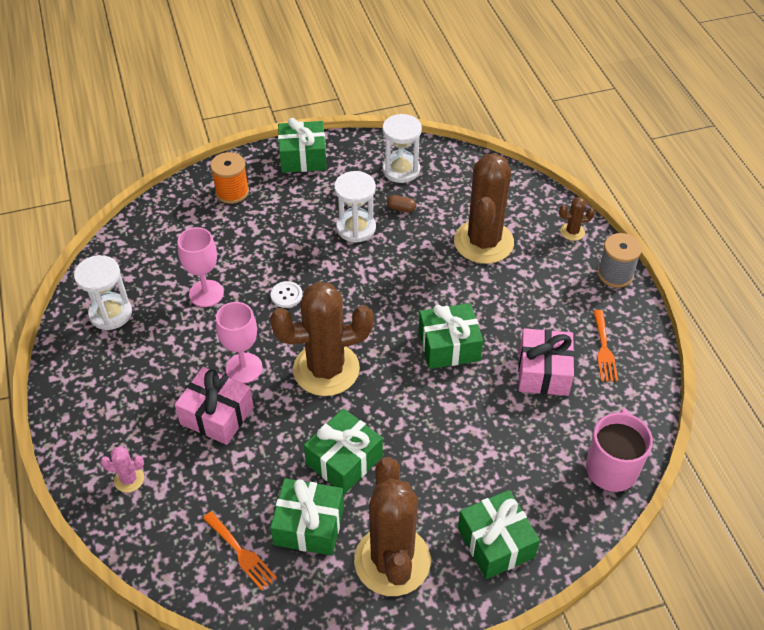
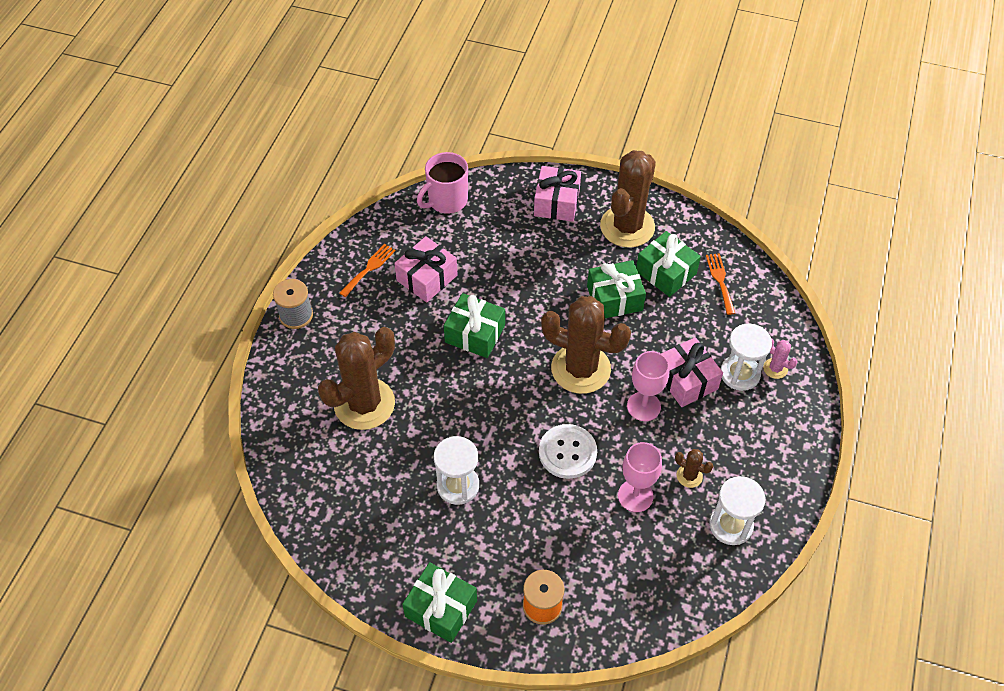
camera: 145 degrees left, 5 degrees up
white button [271,281,303,308] -> white button [539,424,597,479], size x1.84
white hourglass [382,114,422,183] -> white hourglass moved to [721,324,772,391]
brown capsule [387,195,416,212] -> none
green gift [458,490,540,579] -> pink gift [534,166,581,222]
brown cactus [559,197,595,241] -> brown cactus moved to [675,449,713,488]

